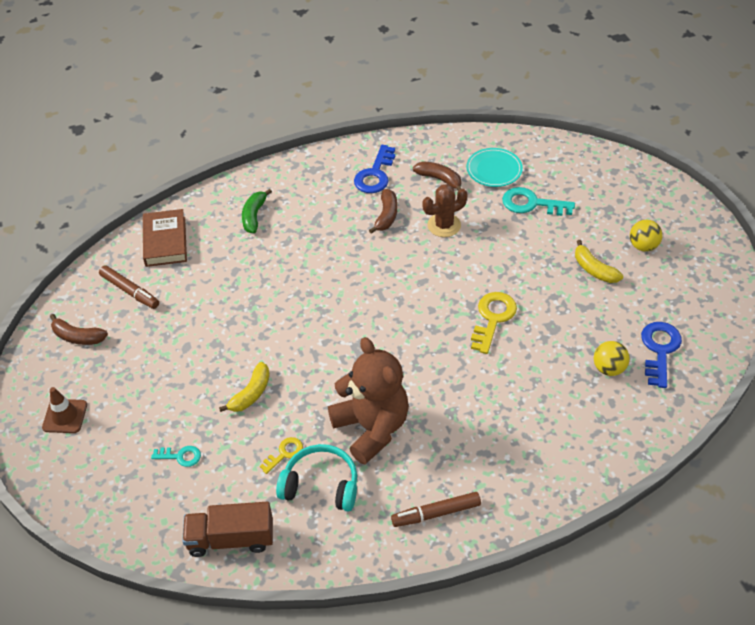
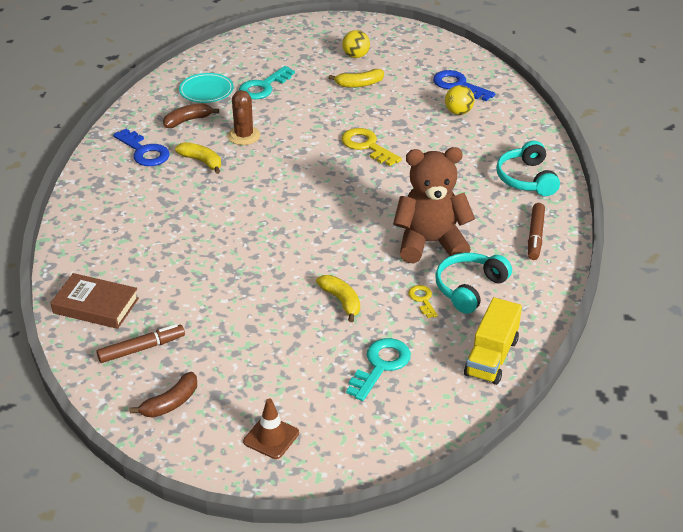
camera: 65 degrees left, 10 degrees down
turquoise key [151,446,201,467] -> turquoise key [346,338,411,401], size x1.76
brown truck [182,502,273,557] -> yellow truck [464,297,522,385]
green banana [242,189,272,233] -> none
brown banana [369,189,398,234] -> yellow banana [175,142,221,174]
none -> turquoise headphones [496,141,560,196]

